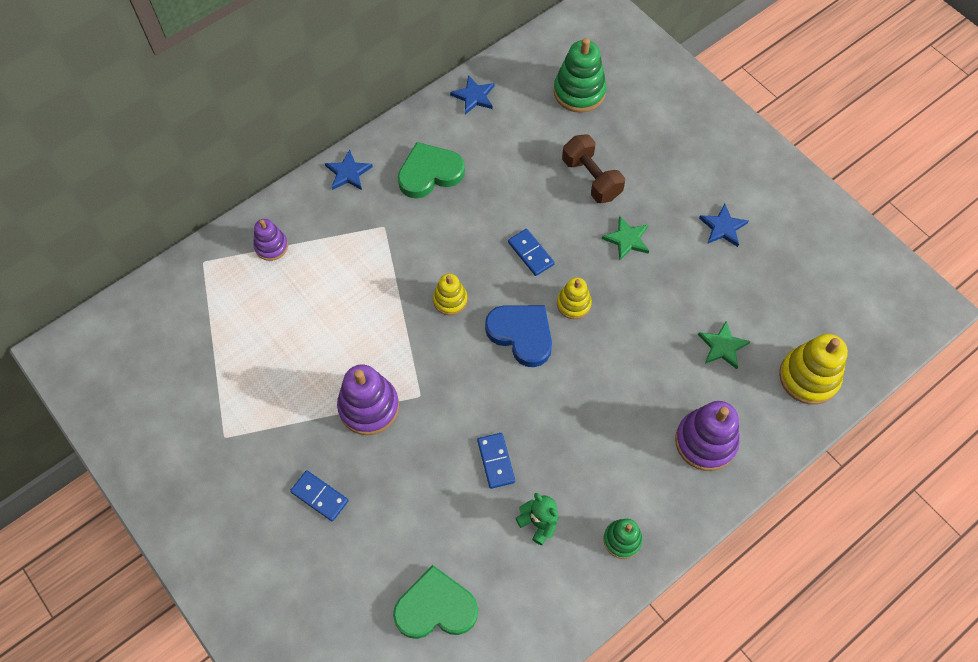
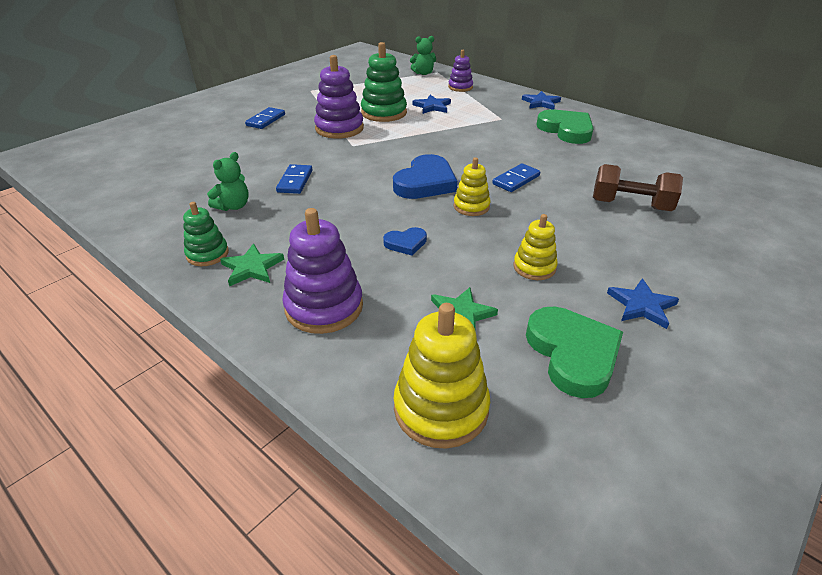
camera: 80 degrees right, 25 degrees down
green heart [393,565,478,639] -> green heart moved to [526,307,623,398]
yellow stacking toy [433,273,468,315] -> yellow stacking toy moved to [514,214,558,280]
blue star [450,75,494,114] -> blue star moved to [412,95,451,114]
blue domino [477,433,515,489] -> blue domino turned 60 degrees counterclockwise [276,164,313,194]
green stacking toy [554,38,607,113] -> green stacking toy moved to [361,42,407,122]
brown dumbbell [562,134,625,203] -> brown dumbbell turned 60 degrees clockwise [593,164,683,211]
green star [602,216,649,260] -> green star moved to [220,244,284,286]
none -> blue heart [383,227,427,256]
none -> green teddy bear [410,36,436,75]

